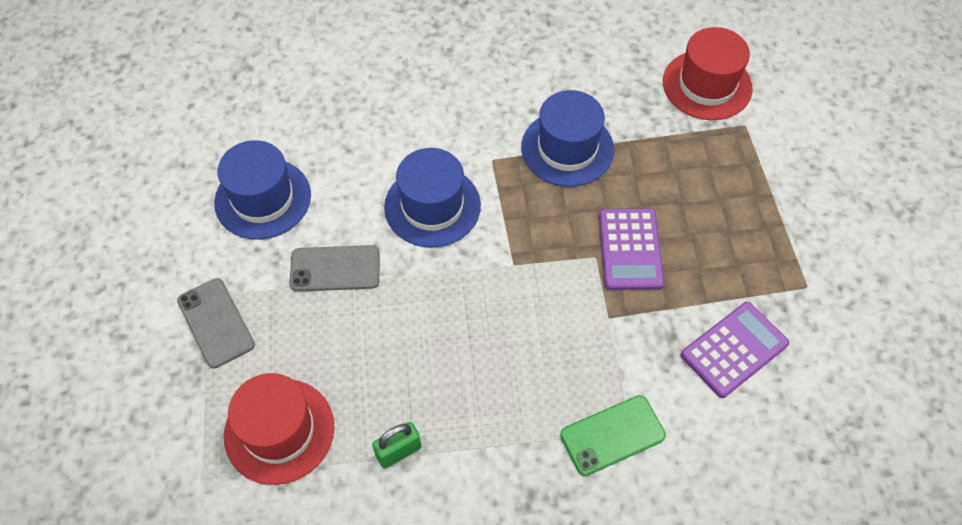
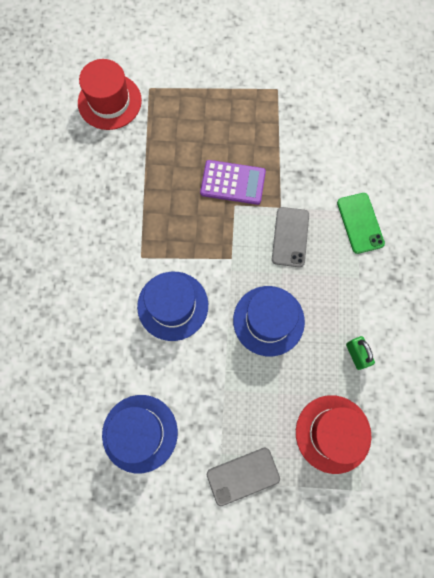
camera: 80 degrees left, 15 degrees up
grey phone [290,245,380,292] -> grey phone moved to [272,207,309,267]
blue hat [521,90,614,187] -> blue hat moved to [233,286,305,356]
purple calculator [681,302,789,398] -> none

